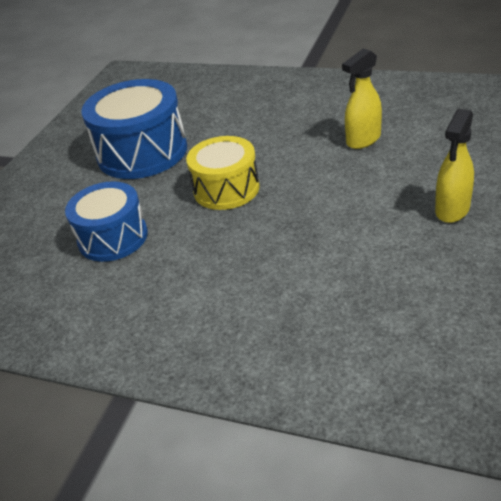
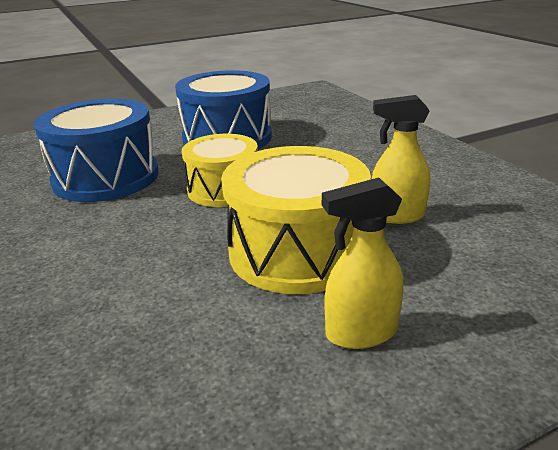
camera: 40 degrees right, 10 degrees down
blue drum [65,181,148,262] -> blue drum [33,99,159,202], size x1.52
none -> yellow drum [221,146,371,294]

